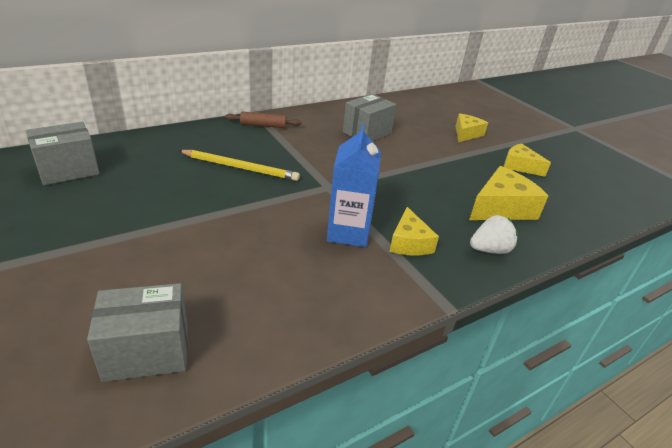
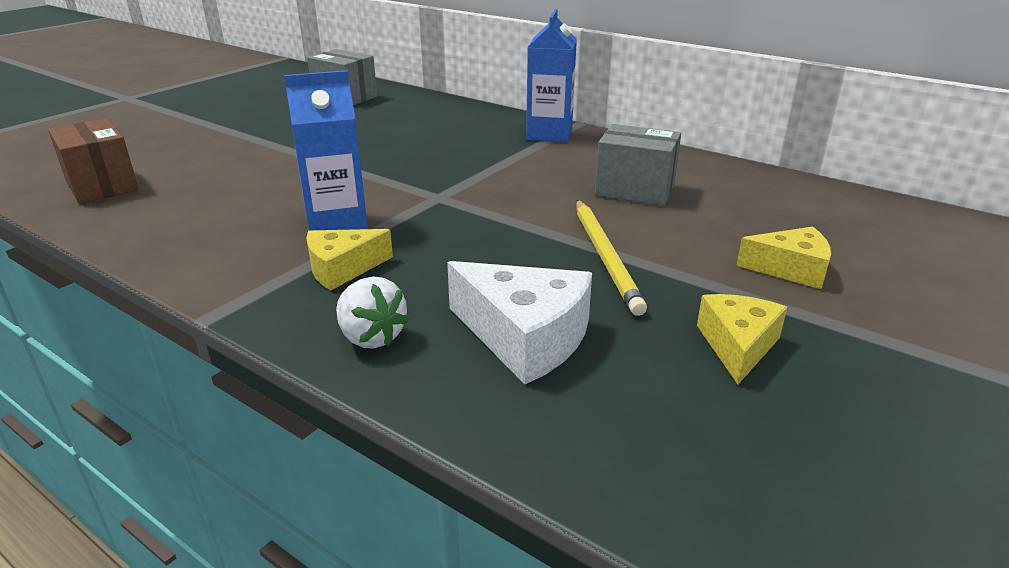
camera: 70 degrees right, 5 degrees down
grey box [87,283,188,382] -> brown box [48,119,139,204]
yellow pencil [178,150,300,181] -> yellow pencil moved to [576,200,647,316]
brown rolling pin [225,112,302,128] -> blue carton [526,9,577,142]
yellow cheese [469,166,548,220] -> white cheese [447,261,592,384]

